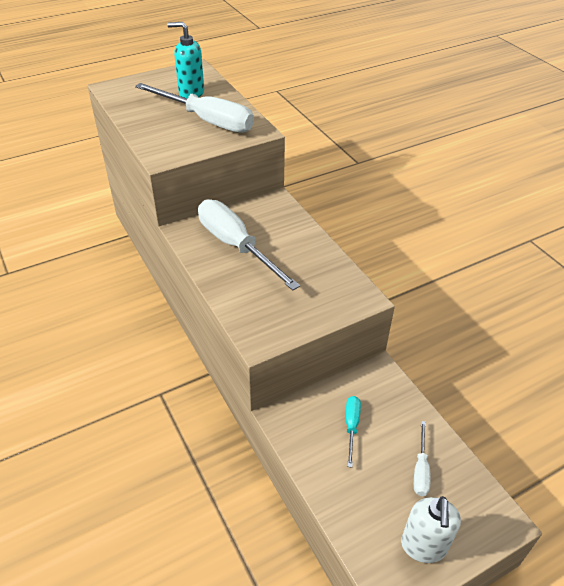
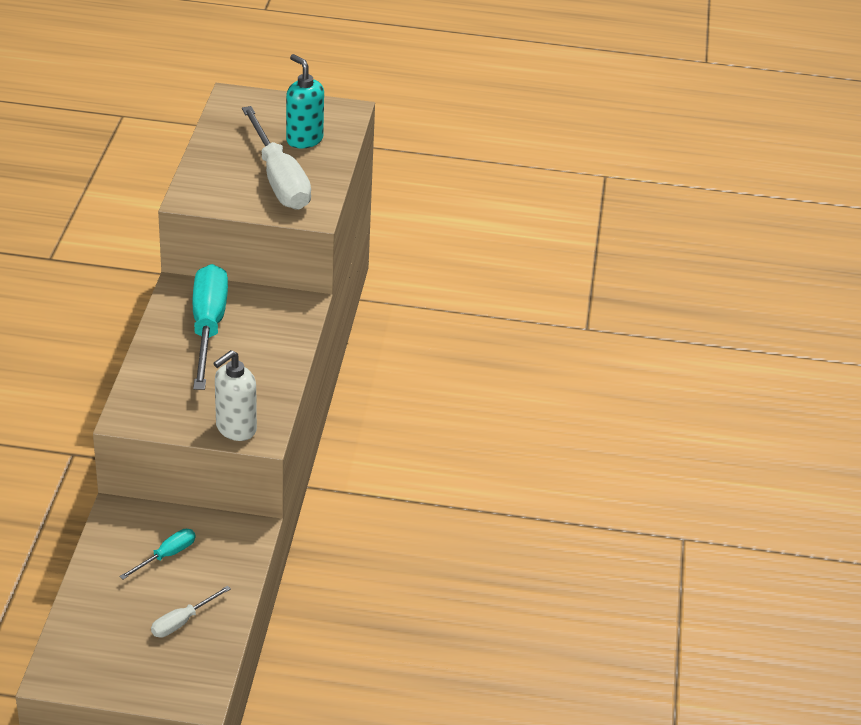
camera: 35 degrees right, 5 degrees down
white screwdriver [198,199,300,291] -> turquoise screwdriver [193,264,228,390]
white soap dispenser [401,496,461,563] -> white soap dispenser moved to [213,350,257,441]

